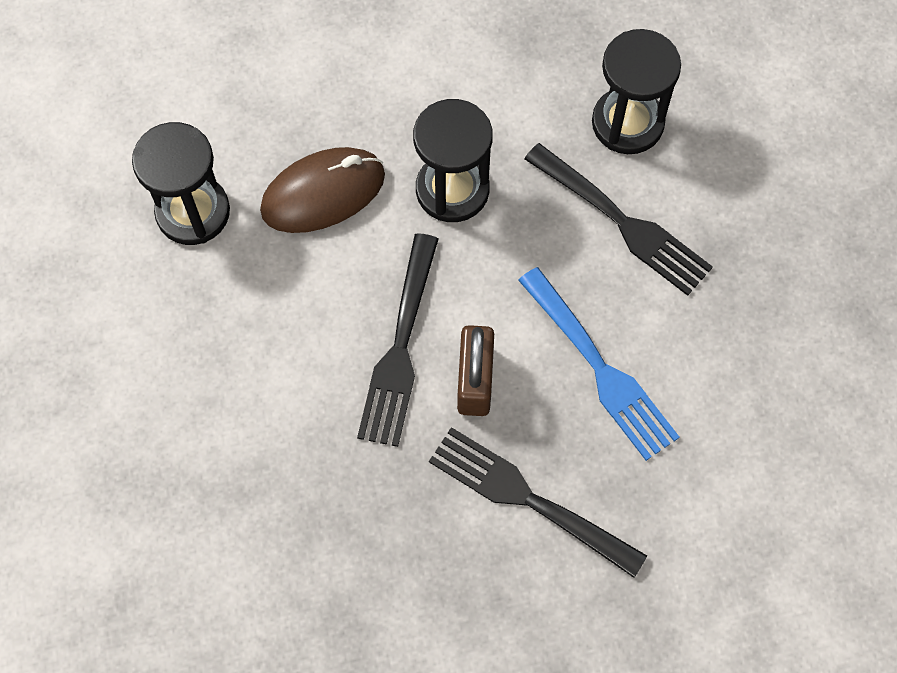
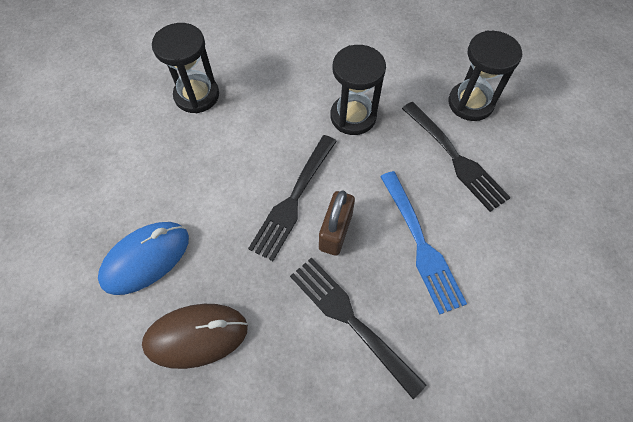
camera: 15 degrees right, 5 degrees down
brown mouse [260,147,385,233] -> brown mouse moved to [142,304,248,369]
none -> blue mouse [98,222,189,295]

